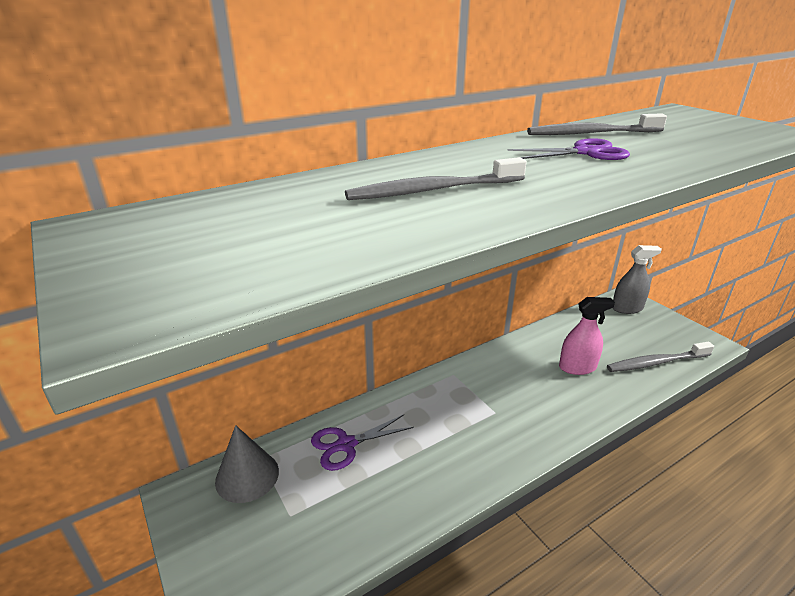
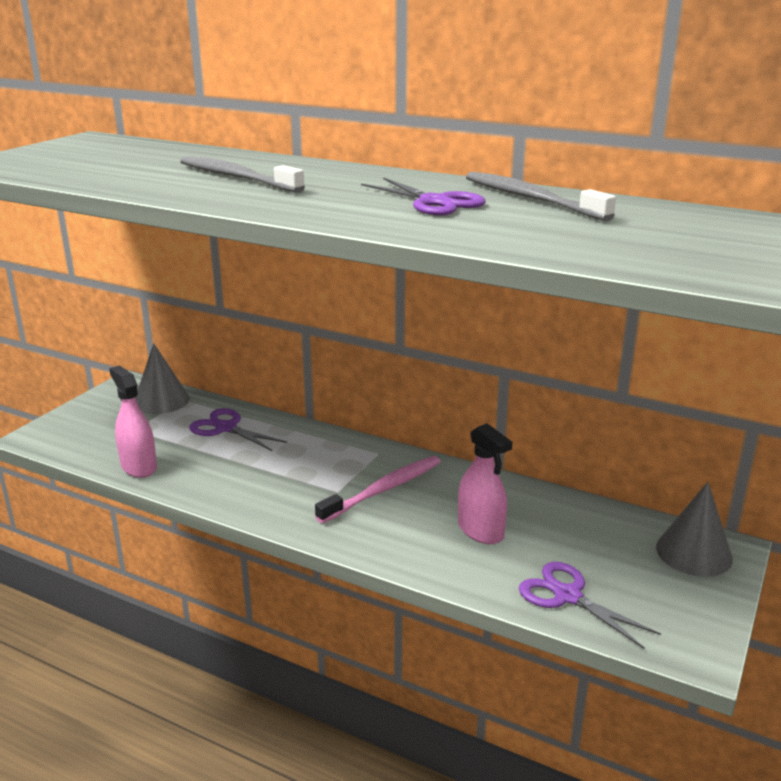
camera: 60 degrees right, 5 degrees down
grey toothbrush [607,342,714,372] -> purple scissors [519,562,661,649]
grey spray bottle [613,245,662,314] -> grey cone [656,482,733,577]
none -> pink spray bottle [109,365,157,478]
none -> pink toothbrush [315,456,441,523]

